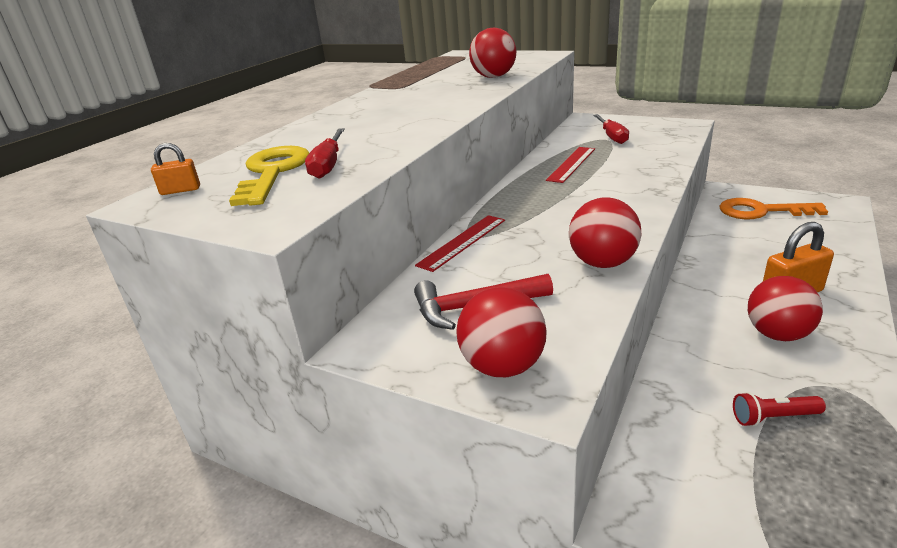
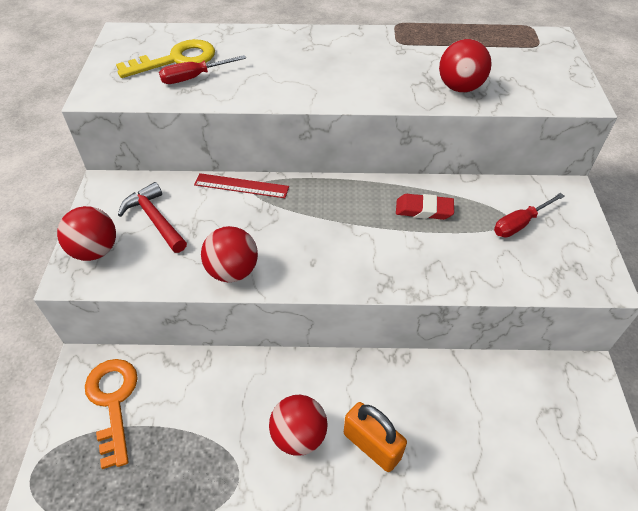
camera: 60 degrees right, 20 degrees up
orange padlock [151,143,200,195] -> none
red ruler [546,147,595,183] -> red eraser [396,194,454,220]
orange key [719,198,828,219] -> orange key moved to [85,359,138,469]
red flashlight [733,392,826,427] -> none

